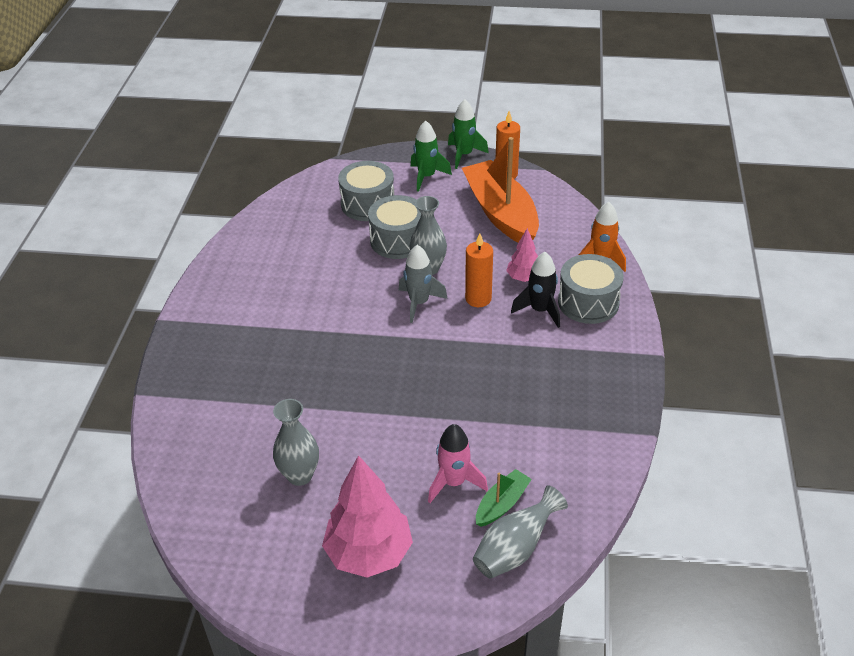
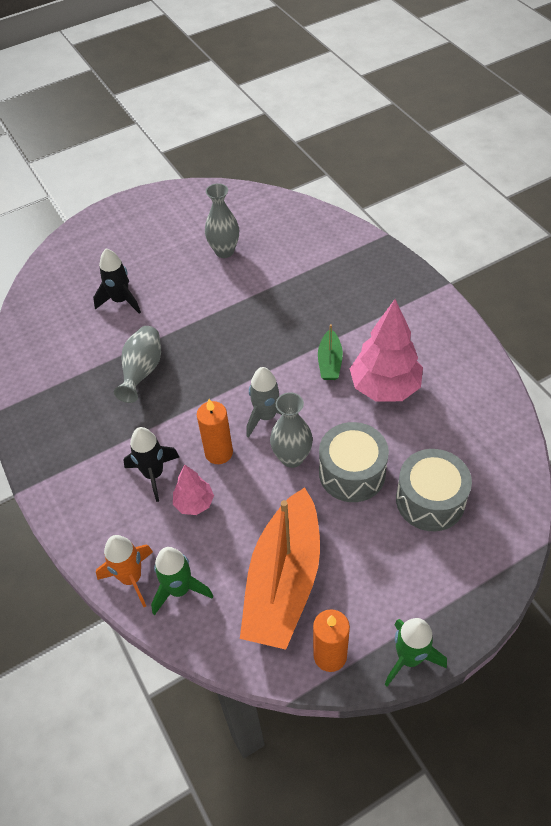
camera: 145 degrees right, 10 degrees up
pink tree [322,455,413,578] -> pink tree moved to [350,299,423,402]
green rocket [411,120,452,192] -> green rocket moved to [151,547,213,615]
pink rocket [428,424,488,503] -> black rocket [93,248,141,314]
orange boat [462,137,539,243] -> orange boat turned 75 degrees clockwise [240,487,320,650]
grey vase [473,485,568,579] -> grey vase moved to [114,326,161,403]
green boat [476,469,532,527] -> green boat moved to [318,324,343,380]
grey drum [558,254,624,324] -> none

